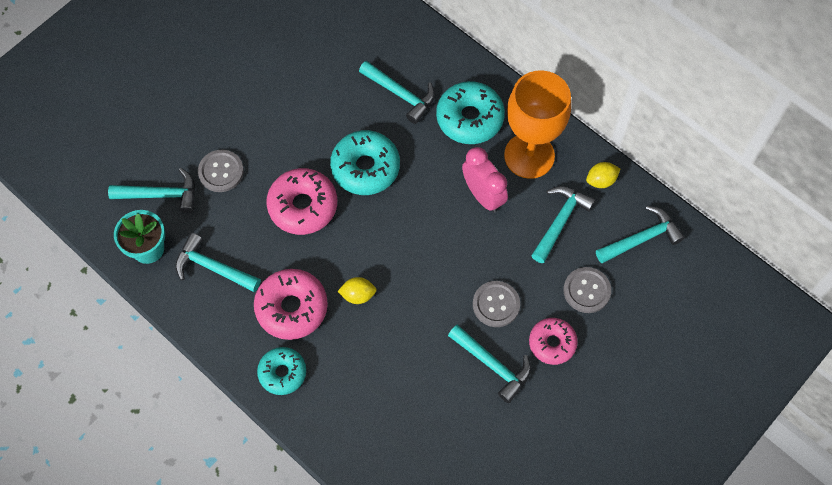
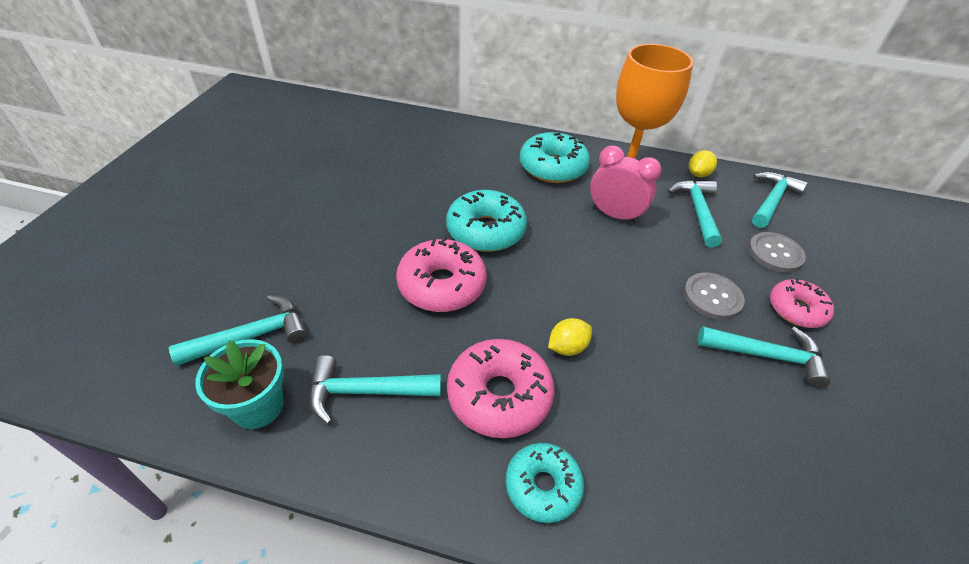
camera: 30 degrees left, 20 degrees down
grey button [198,150,244,192] -> none
turquoise hammer [359,61,435,124] -> none

